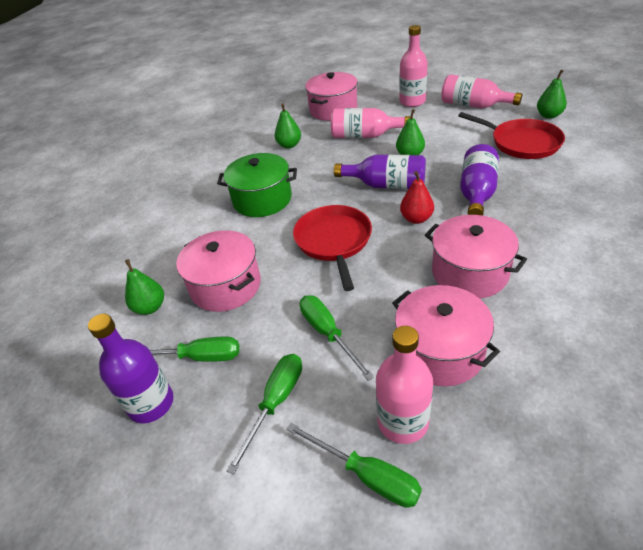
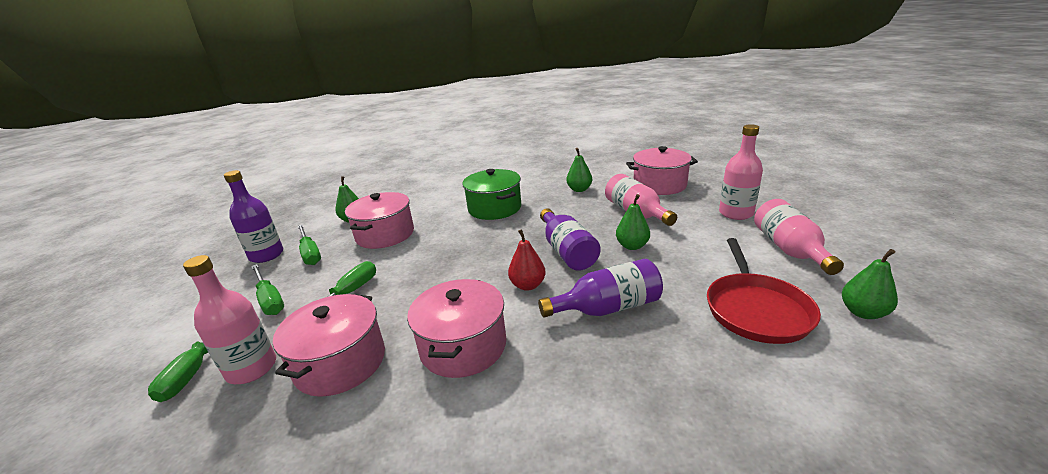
camera: 55 degrees right, 15 degrees down
green screwdriver [226,354,302,474] -> green screwdriver turned 60 degrees clockwise [251,264,284,315]
red pan [293,205,372,291] -> none

